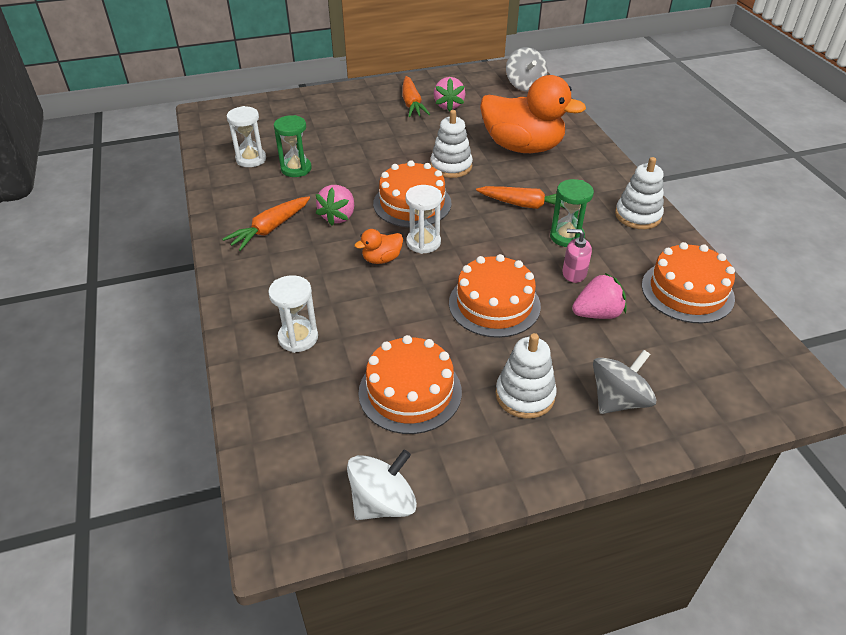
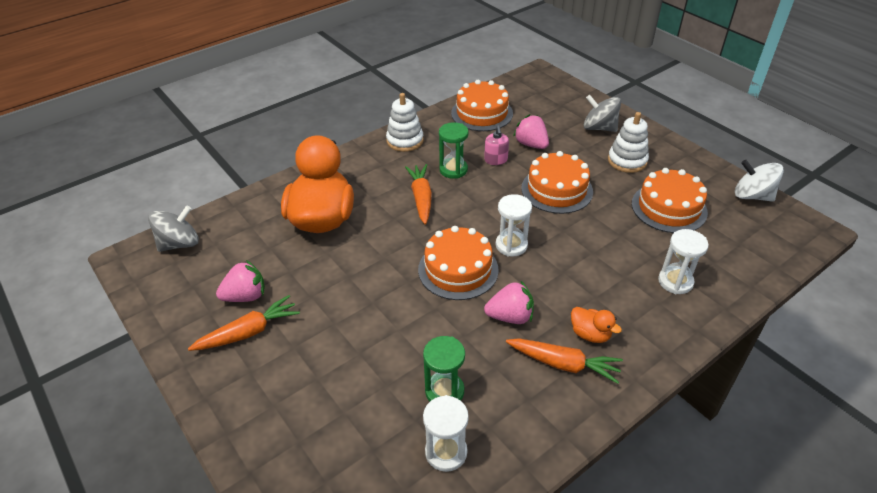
camera: 110 degrees left, 0 degrees up
orange duck [355,229,403,264] -> orange duck moved to [571,307,622,343]
white stacking toy [430,110,473,178] -> none

